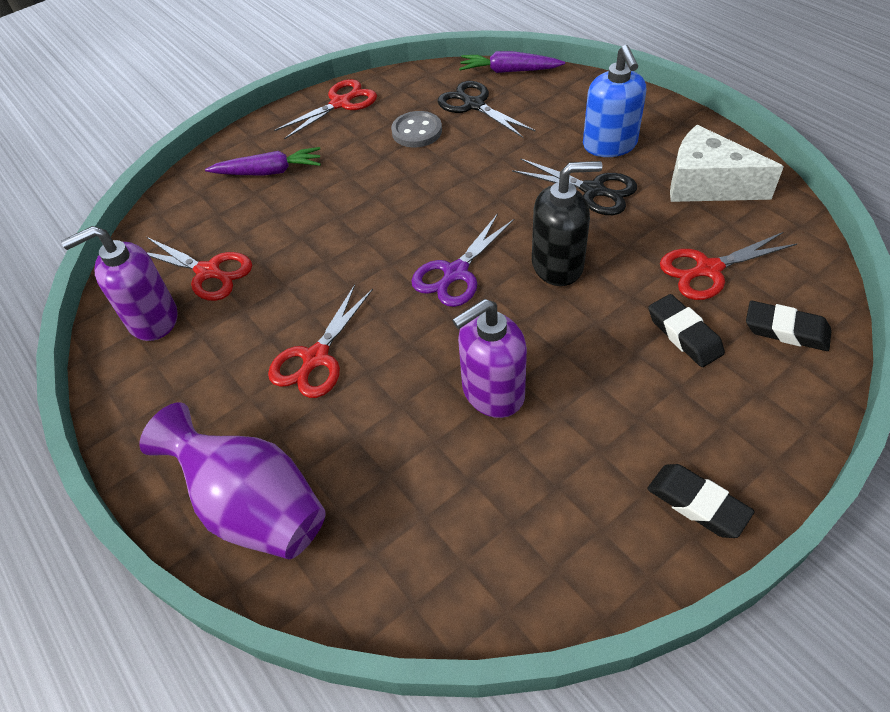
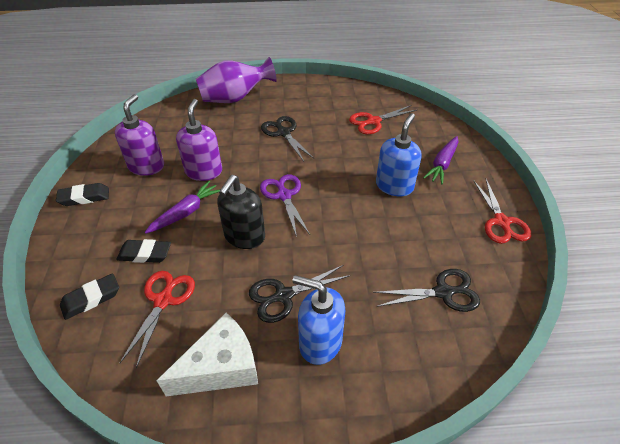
camera: 120 degrees right, 5 degrees down
purple soap dispenser [61,226,177,341] -> purple soap dispenser moved to [115,94,164,176]
red scissors [268,285,373,398] -> black scissors [261,116,314,162]
grey button [391,111,442,147] -> none
purple carrot [459,51,565,73] -> purple carrot moved to [145,181,221,234]
none -> blue soap dispenser [376,113,422,196]

